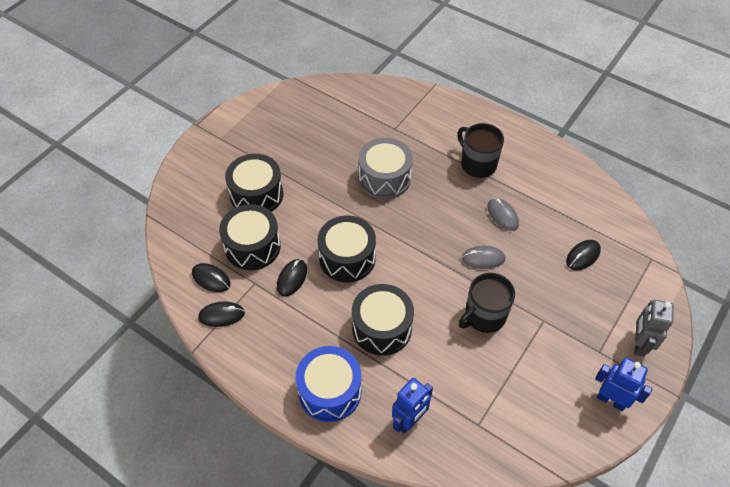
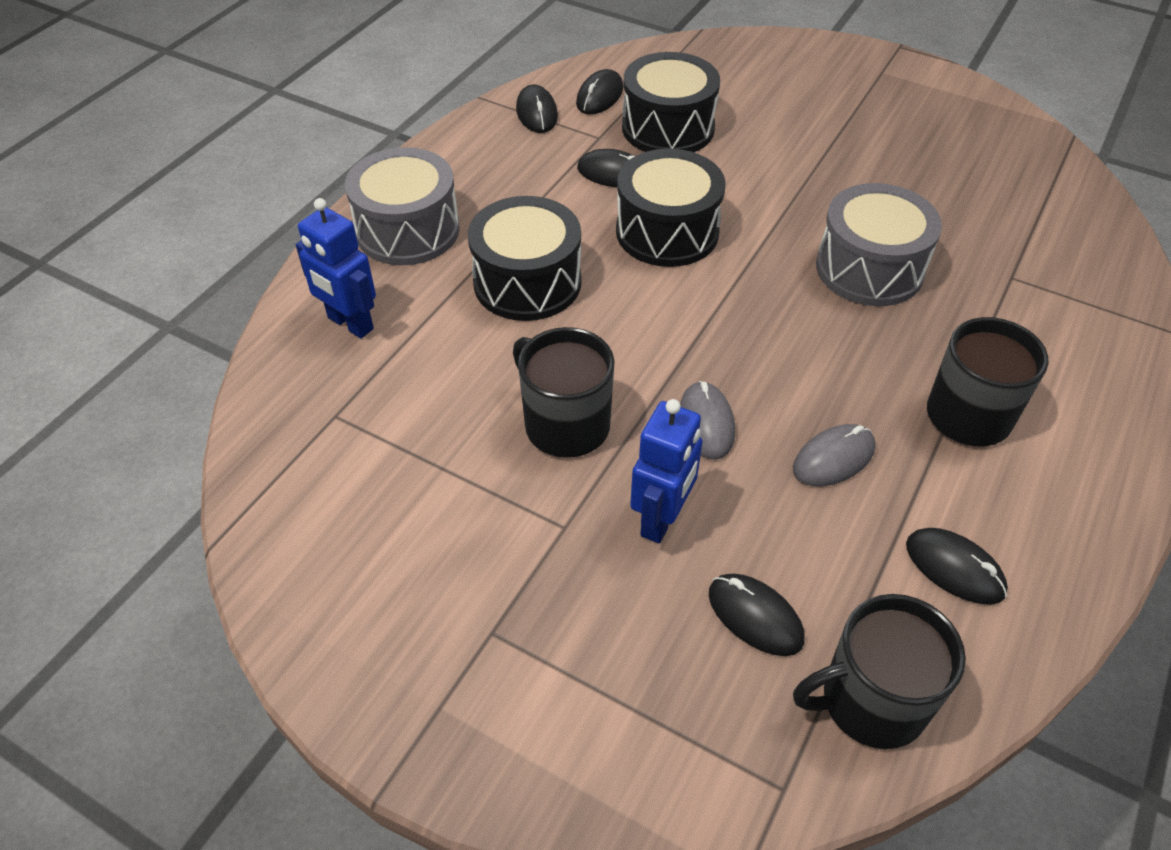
camera: 85 degrees right, 5 degrees down
black drum [225,154,283,212] -> none
blue drum [296,346,362,422] -> grey drum [345,147,460,265]
blue robot [595,358,652,411] -> blue robot moved to [630,399,703,543]
grey robot [635,300,674,357] -> none
none -> black mug [793,594,966,749]
none -> black mouse [906,528,1008,605]

